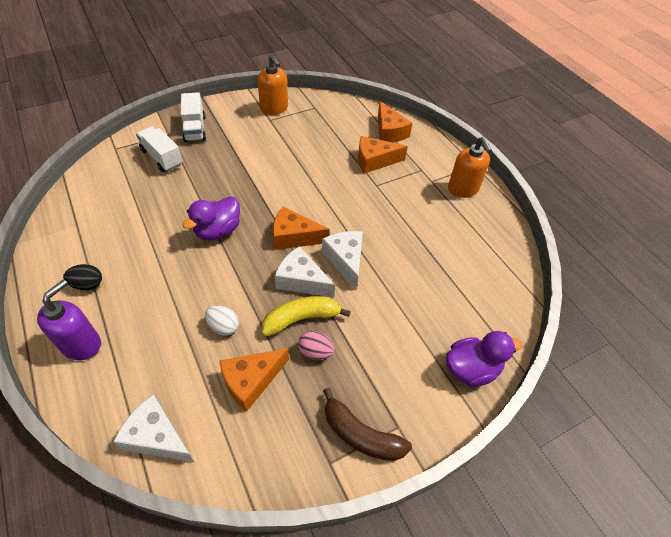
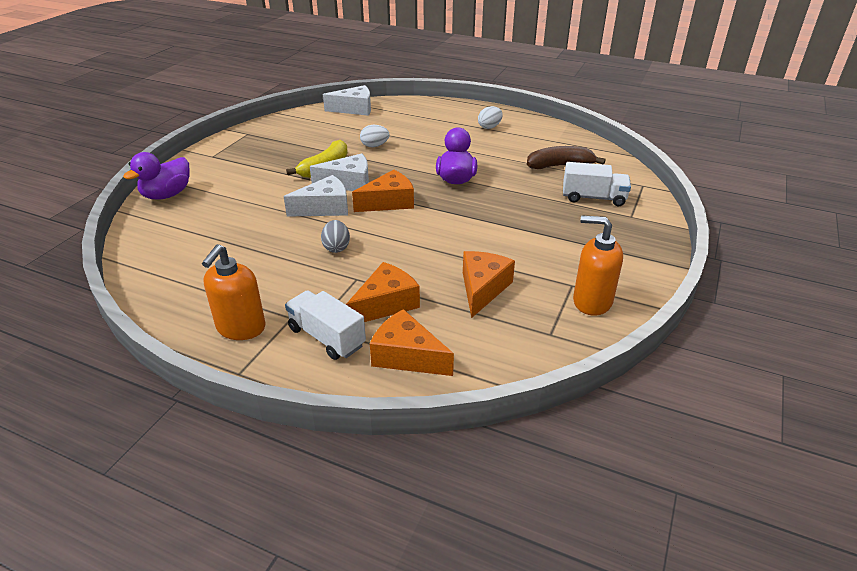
camera: 145 degrees right, 15 degrees down
purple soap dispenser [37,279,101,360] -> none
black egg [63,264,102,290] -> white egg [478,106,503,129]
white truck [181,92,206,142] -> white truck moved to [285,290,366,360]
orange cheese [219,348,289,412] -> orange cheese moved to [463,251,515,318]
pink egg [298,331,335,360] -> none
white cheese [322,231,363,290] -> white cheese turned 60 degrees counterclockwise [284,175,348,217]
brown banana [323,387,412,461] -> brown banana moved to [527,146,606,169]
orange soap dispenser [448,137,492,198] -> orange soap dispenser turned 105 degrees counterclockwise [202,244,266,340]
none -> grey egg [321,220,350,253]

